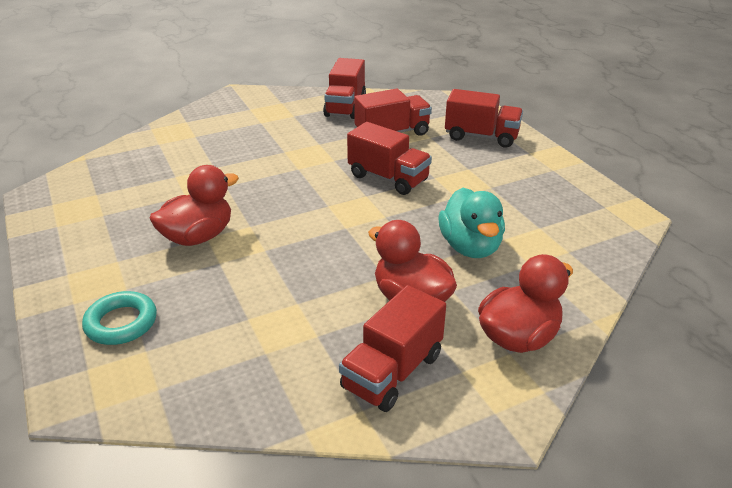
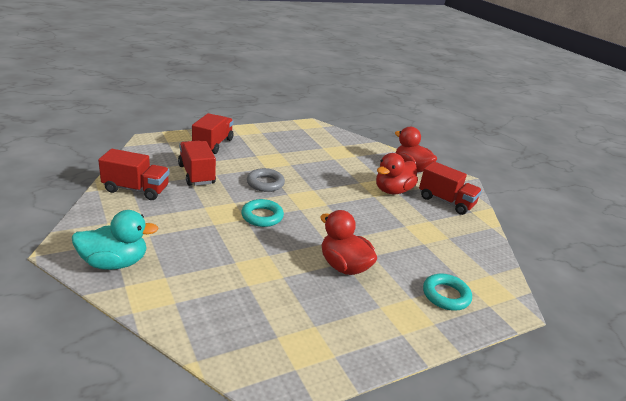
camera: 95 degrees left, 5 degrees down
red truck [347,122,432,195] -> grey ring [247,168,285,192]
turquoise duck [439,188,505,258] -> turquoise duck moved to [72,210,159,270]
none -> turquoise ring [241,199,284,227]

